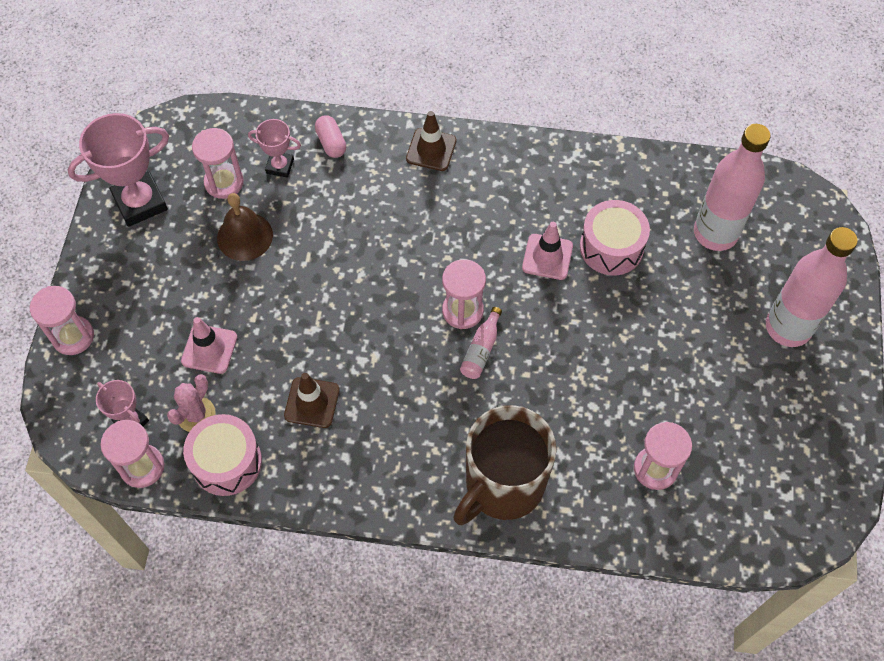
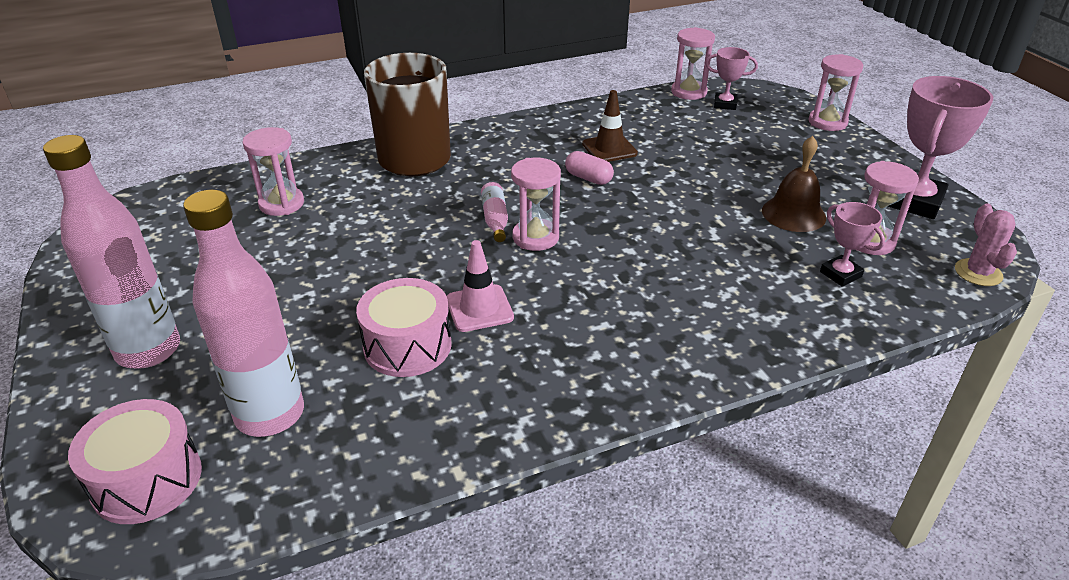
camera: 150 degrees right, 25 degrees down
pink cactus [167,374,216,432] -> pink cactus moved to [955,203,1017,286]
pink traffic cone [181,317,237,374] -> none
pink drum [183,414,262,496] -> pink drum moved to [68,399,202,524]
pink trophy [248,119,301,178] -> pink trophy turned 75 degrees clockwise [820,202,885,287]
pink capsule [315,115,346,158] -> pink capsule moved to [565,151,614,185]
brown traffic cone [406,111,456,171] -> none

